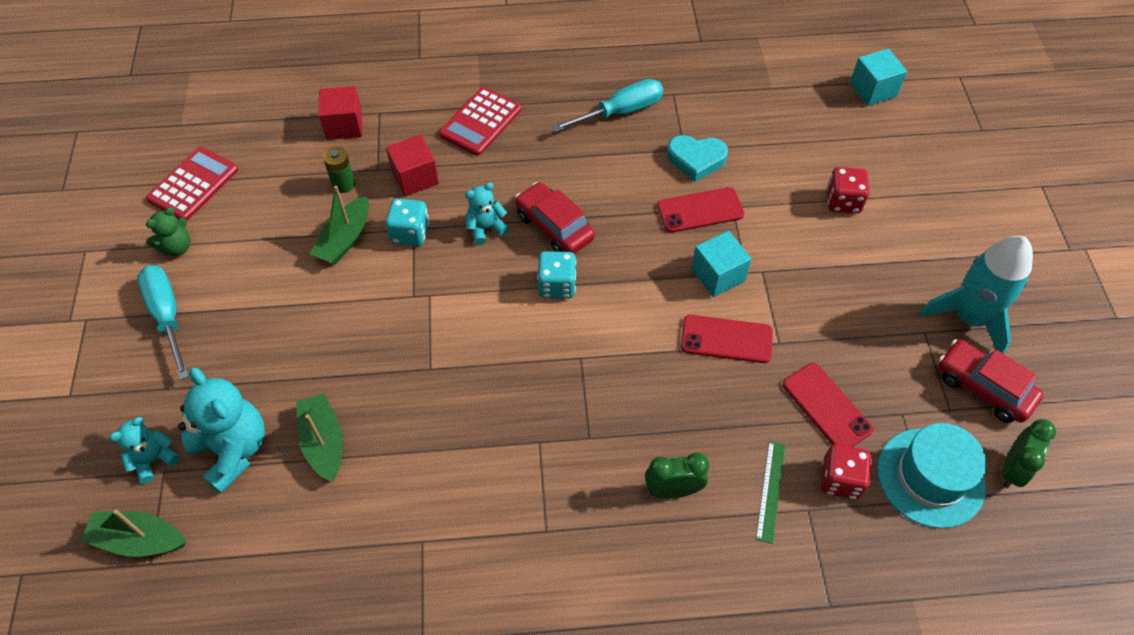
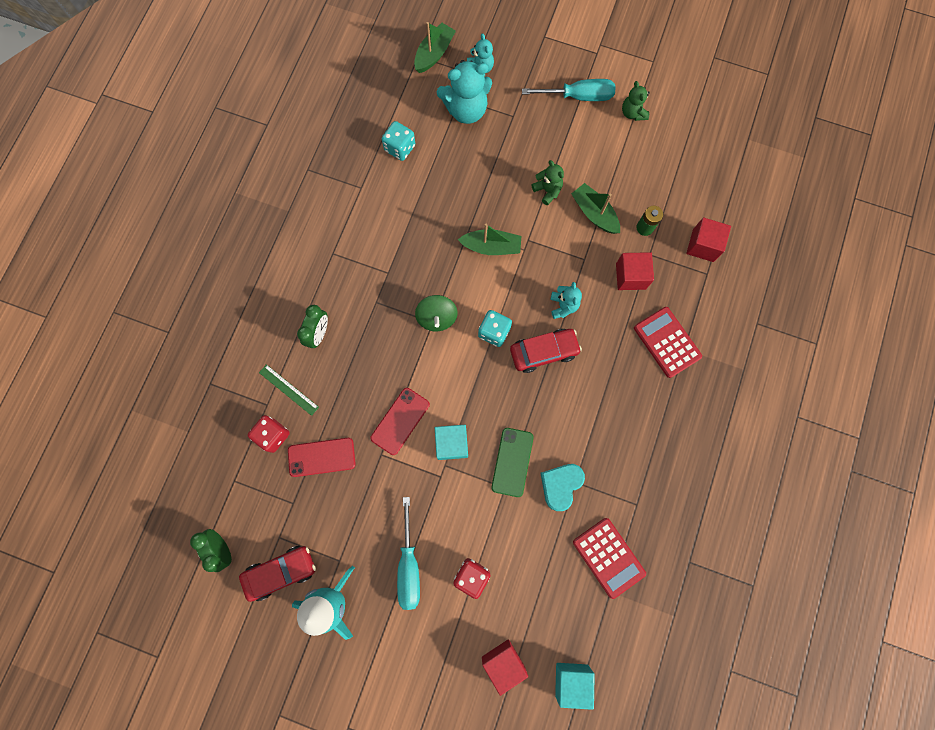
camera: 115 degrees right, 20 degrees up
red calculator [146,147,239,221] -> red calculator moved to [573,518,646,599]
green boat [296,393,343,482] -> green boat moved to [458,223,521,255]
turquoise dice [386,198,429,246] -> turquoise dice moved to [382,121,415,161]
turquoise screwdriver [552,79,663,132] -> turquoise screwdriver moved to [397,497,420,610]
red phone [657,187,744,233] -> green phone [491,428,534,497]
turquoise hat [877,423,987,528] -> none
none -> green spinning top [415,295,458,331]
none -> red cube [482,639,528,696]
none -> green teddy bear [532,160,564,205]

